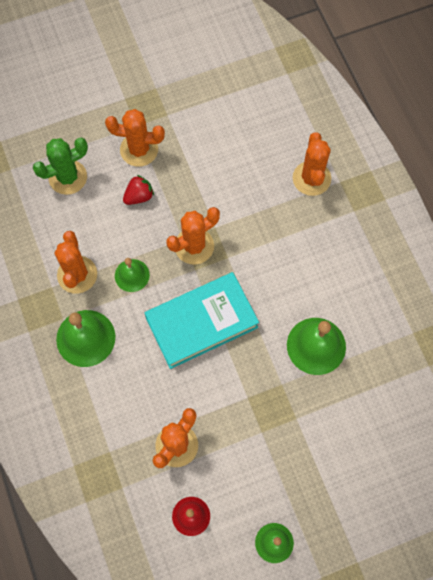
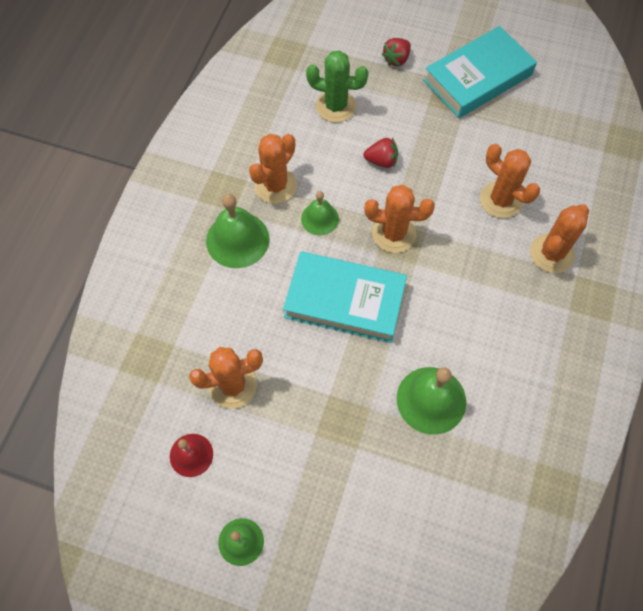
camera: 40 degrees right, 5 degrees down
orange cactus [105,109,165,167] -> orange cactus moved to [480,144,540,218]
none -> red strawberry [382,38,411,66]
none -> turquoise book [423,26,537,118]

